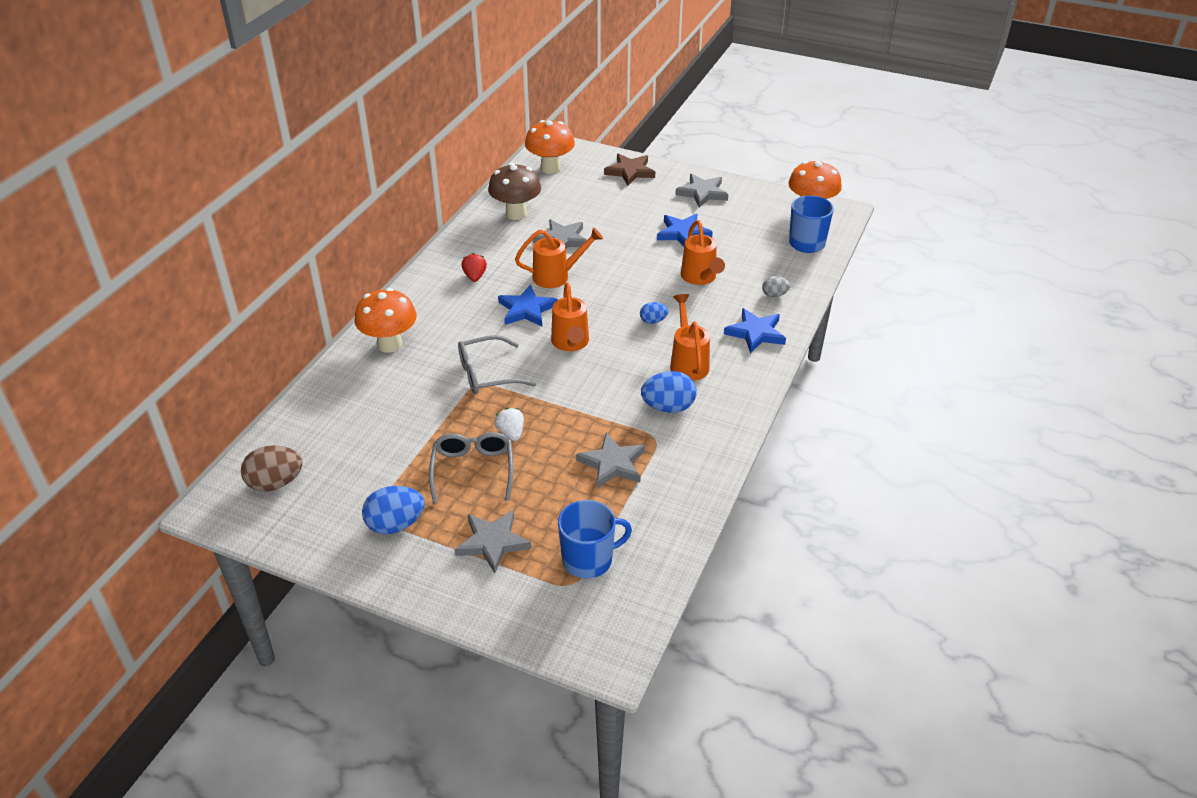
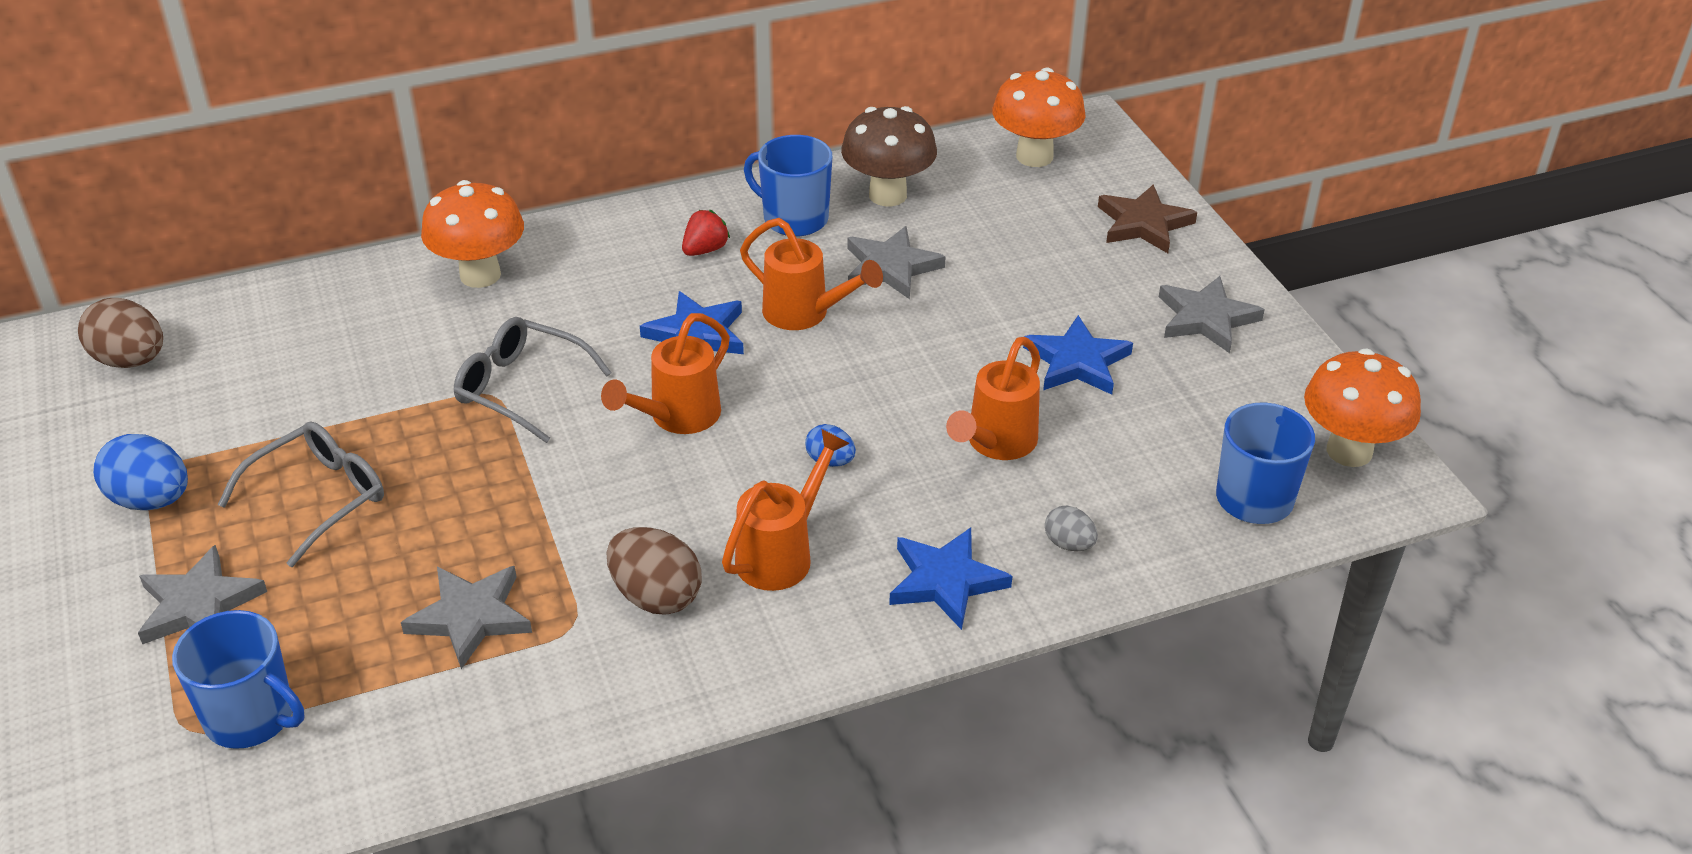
camera: 45 degrees right, 0 degrees up
white strawberry [495,408,524,441] -> none
blue egg [641,371,697,413] -> brown egg [607,527,702,615]
none -> blue mug [744,135,832,237]

